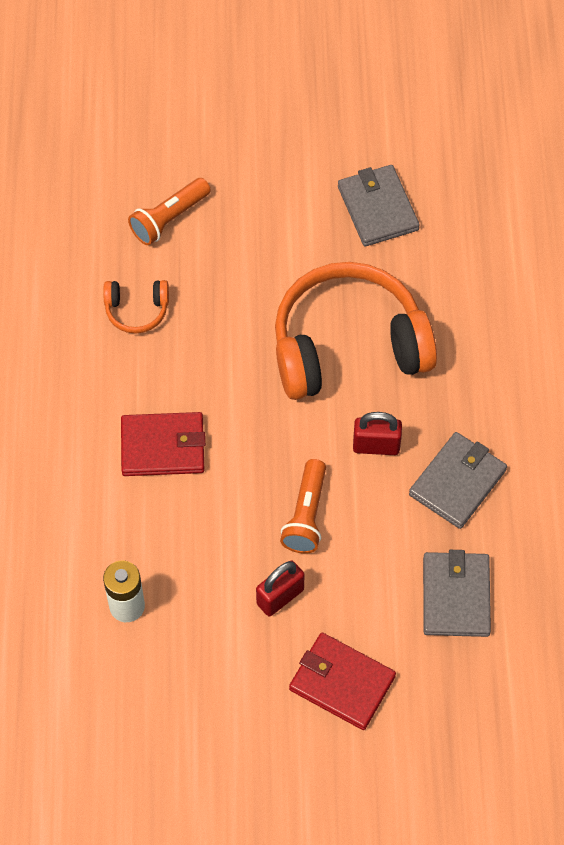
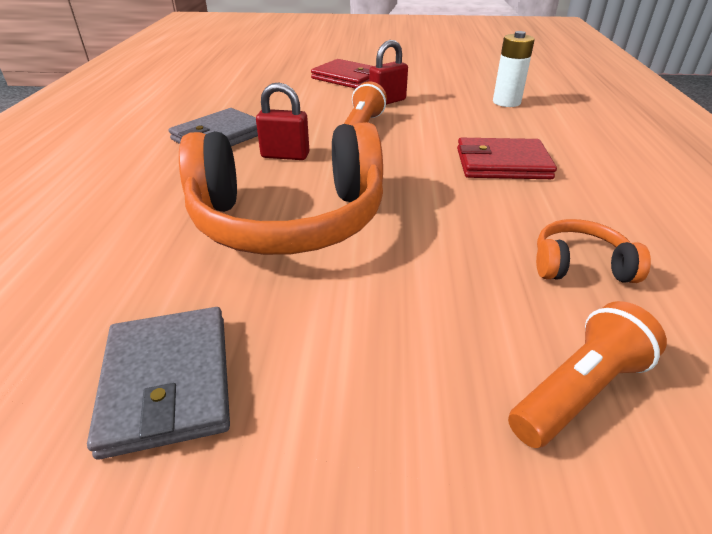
camera: 175 degrees left, 25 degrees down
grey wallet [423,550,491,637] -> none

